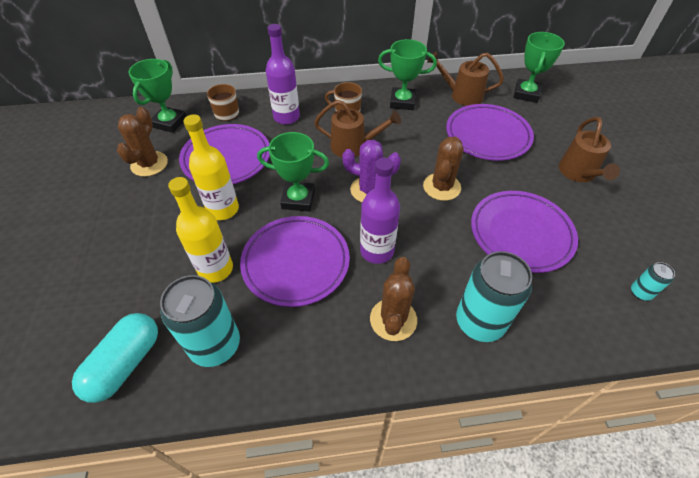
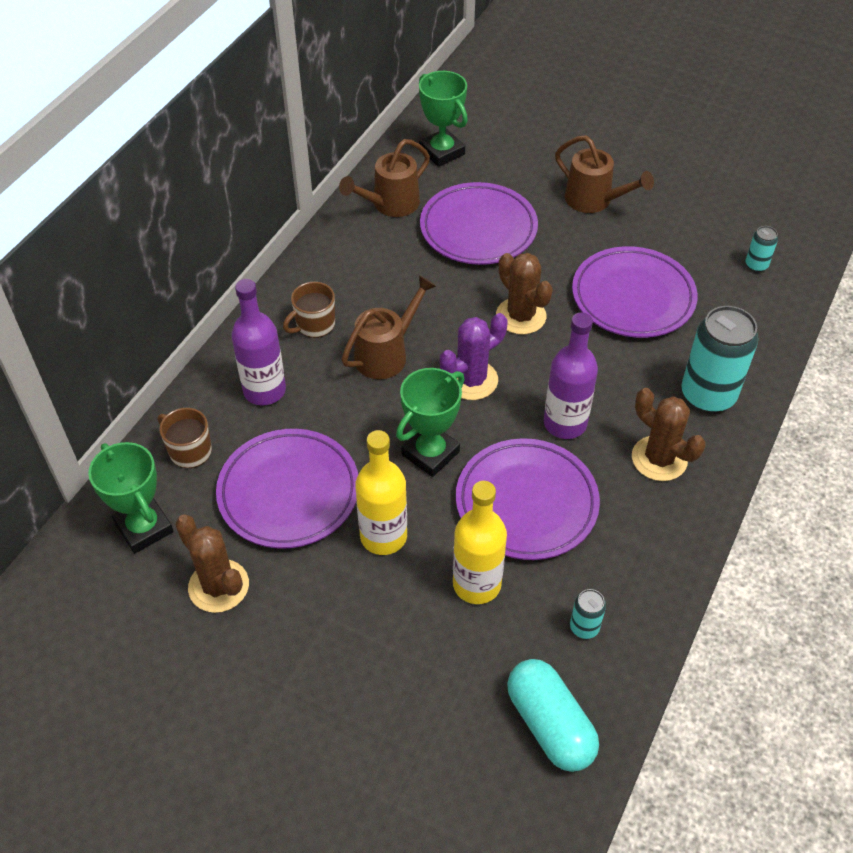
camera: 55 degrees left, 0 degrees up
turquoise can [160,275,240,367] -> turquoise can [570,589,606,639], size x0.46
green trophy [378,39,437,110] -> none

